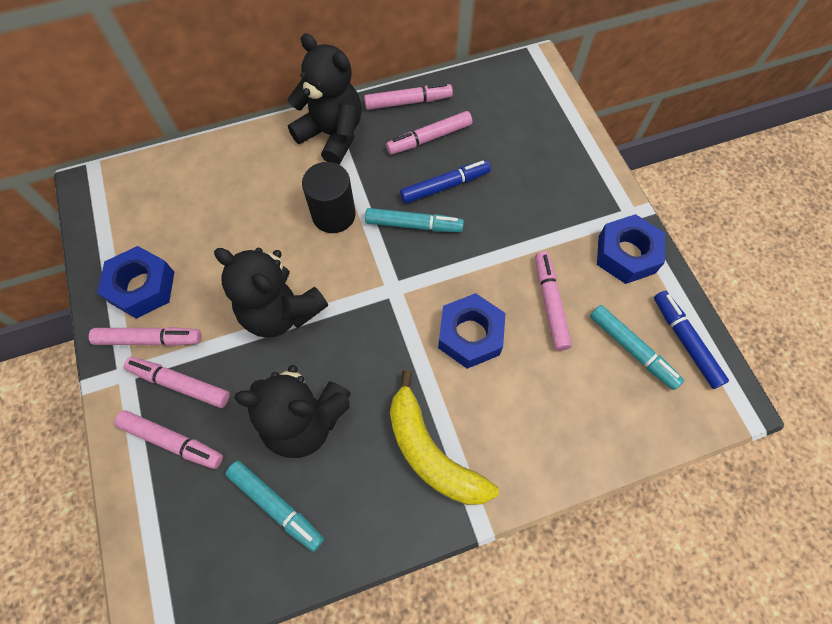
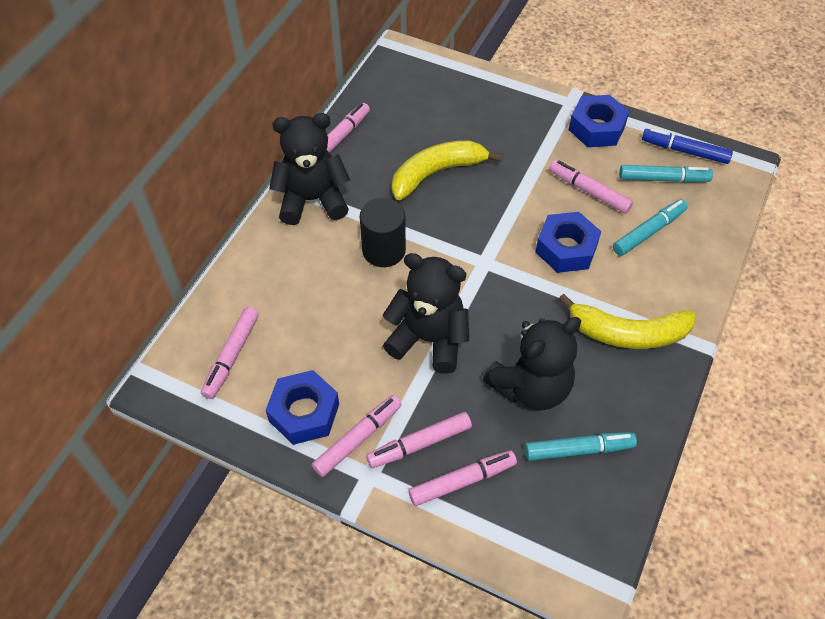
camera: 45 degrees left, 10 degrees down
black teddy bear [214,248,328,338] -> black teddy bear turned 150 degrees counterclockwise [383,253,469,374]
turquoise marker [365,208,464,232] -> turquoise marker moved to [613,199,688,256]
pink marker [386,111,472,155] -> pink marker moved to [201,307,259,399]
blue marker [400,160,491,204] -> yellow banana [392,140,503,200]

